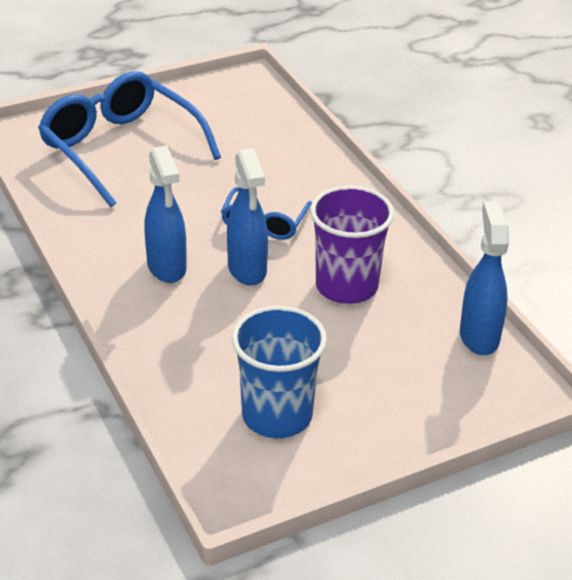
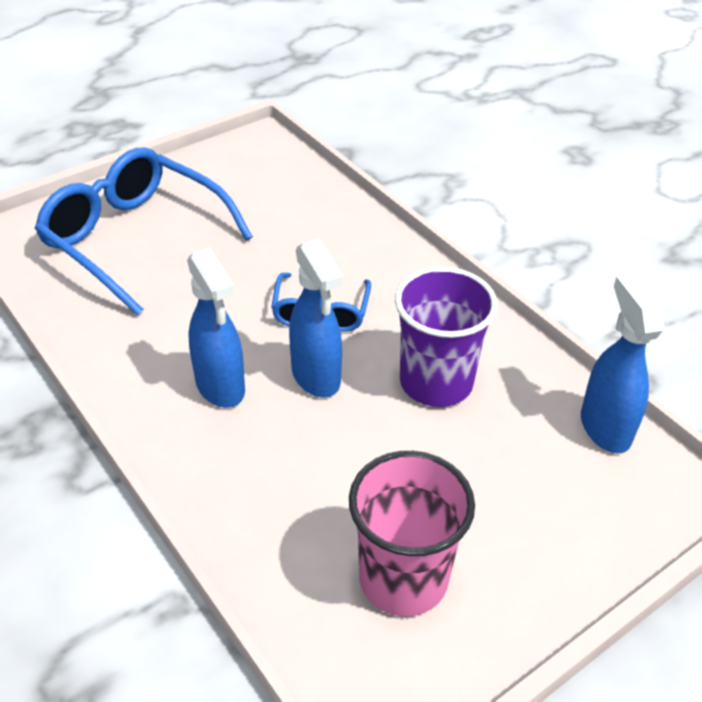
camera: 10 degrees left, 5 degrees up
blue cup [232,306,327,438] -> pink cup [349,451,475,617]

